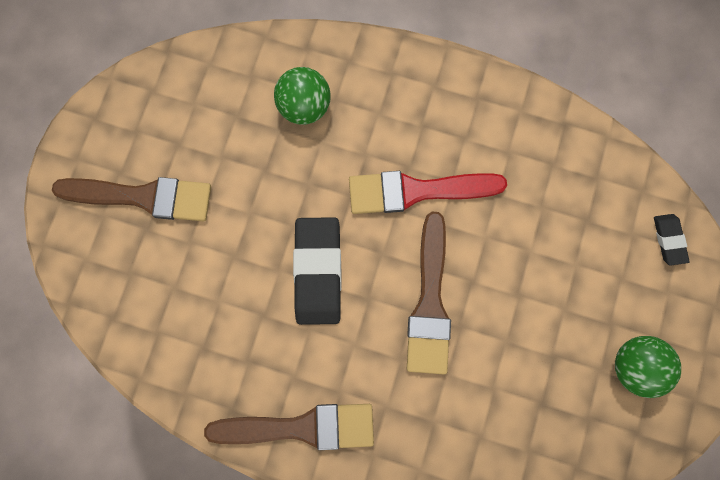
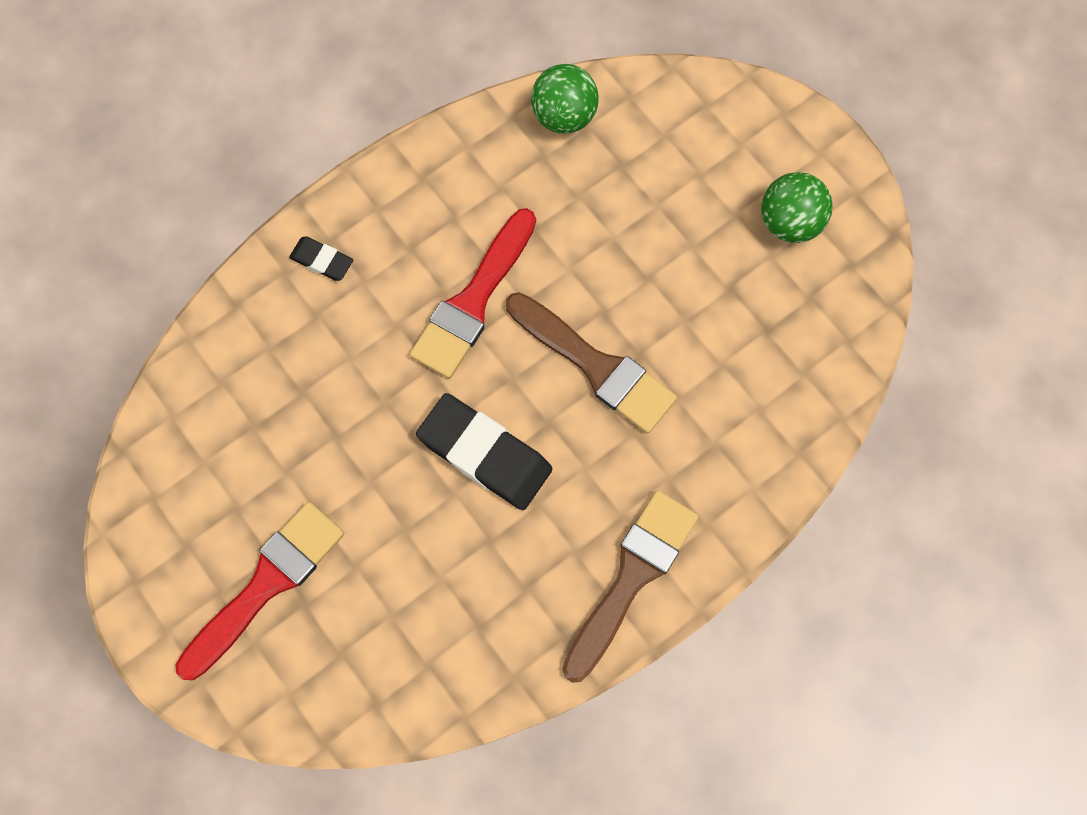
camera: 55 degrees left, 5 degrees down
brown brush [52,177,211,221] -> red brush [176,502,344,680]
green ball [274,67,331,125] -> green ball moved to [531,64,599,134]
black eraser [654,214,690,266] -> black eraser moved to [289,236,353,281]

